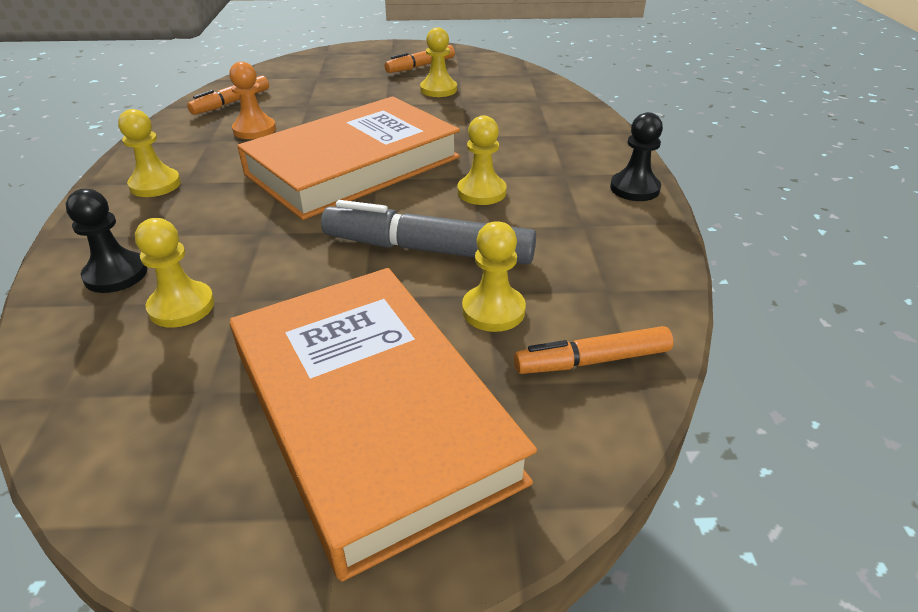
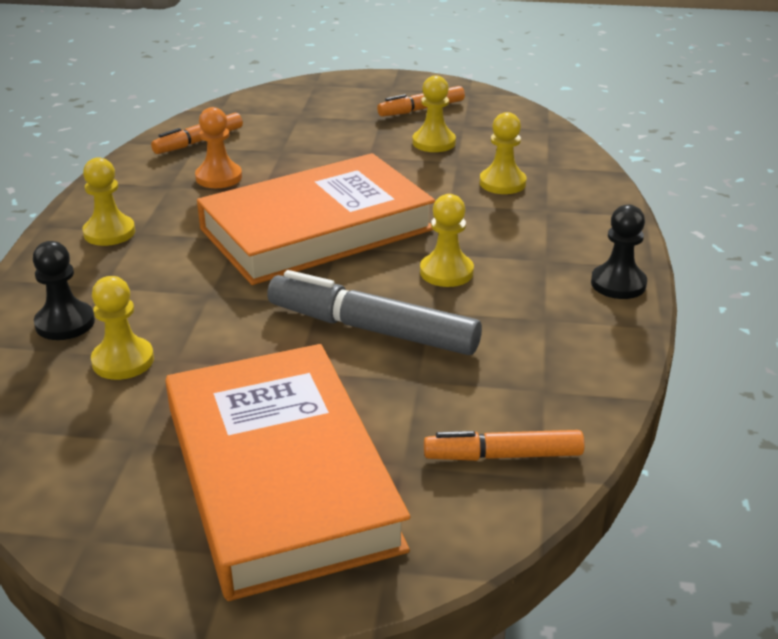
camera: 10 degrees right, 5 degrees down
yellow pawn [462,221,526,332] -> yellow pawn moved to [480,112,526,194]

